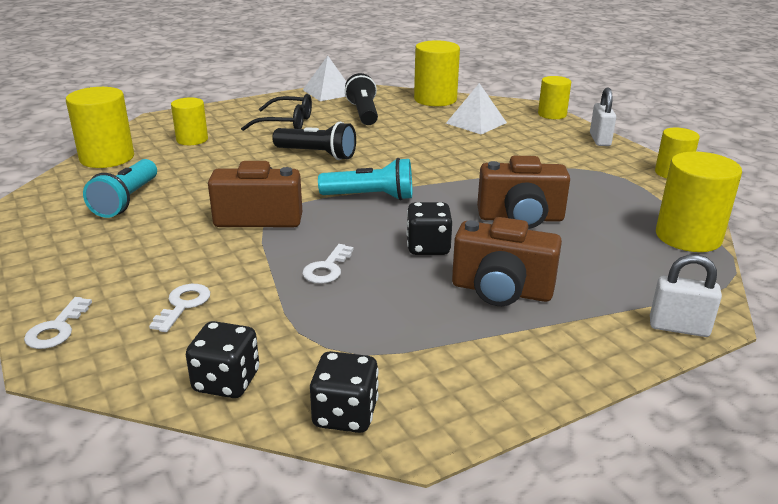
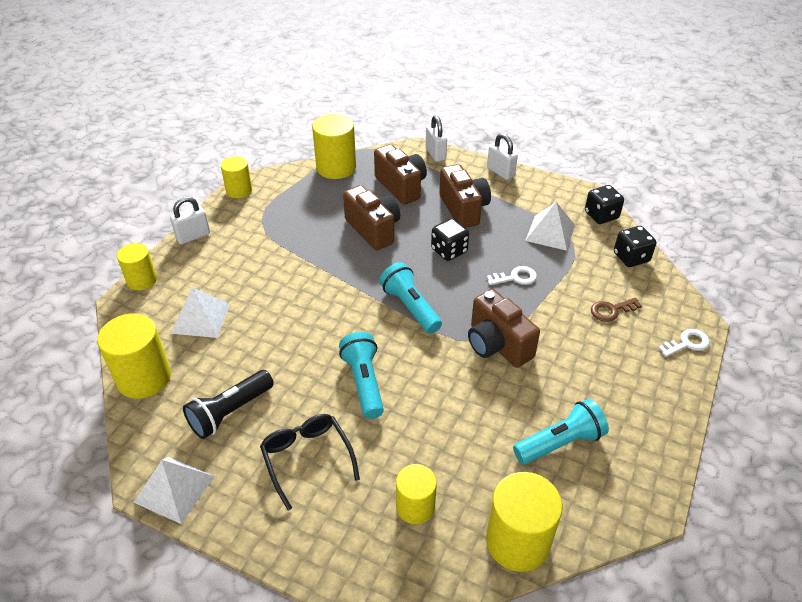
camera: 125 degrees left, 15 degrees up
white key [149,284,210,332] -> brown key [591,297,642,322]
black flashlight [272,122,356,160] -> turquoise flashlight [339,332,384,419]
none -> brown camera [374,144,427,205]
none -> white padlock [487,133,518,180]
none -> white pyramid [525,202,575,251]

